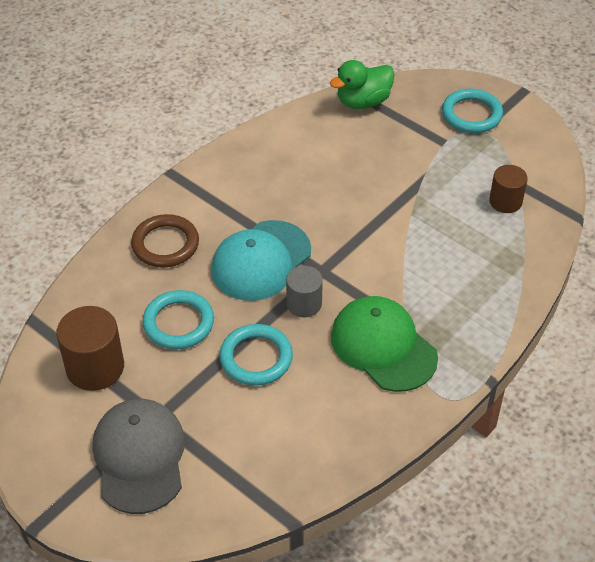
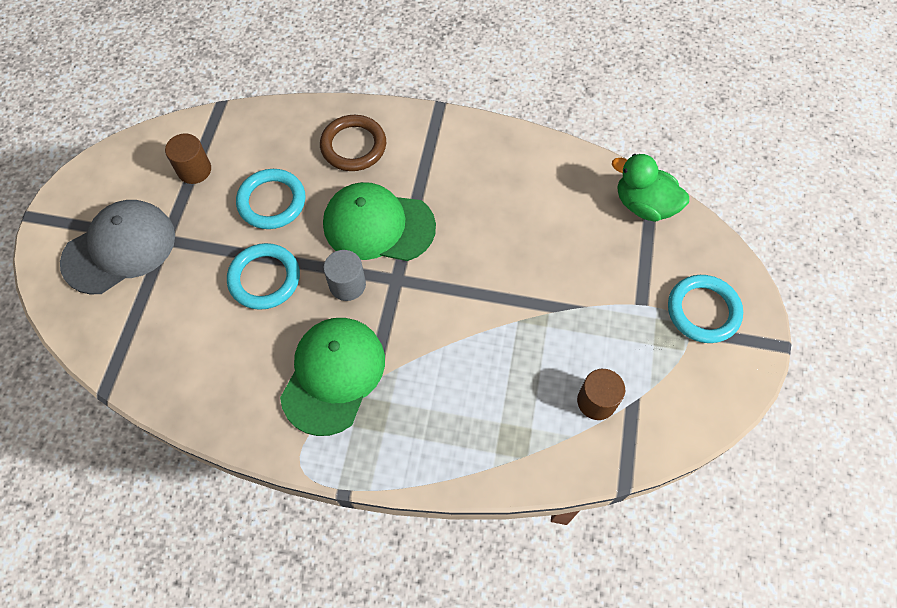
camera: 60 degrees right, 15 degrees up
brown cylinder [56,306,124,391] -> brown cylinder [165,133,211,184], size x0.64
turquoise cap [211,220,311,301] -> green cap [323,182,436,261]

